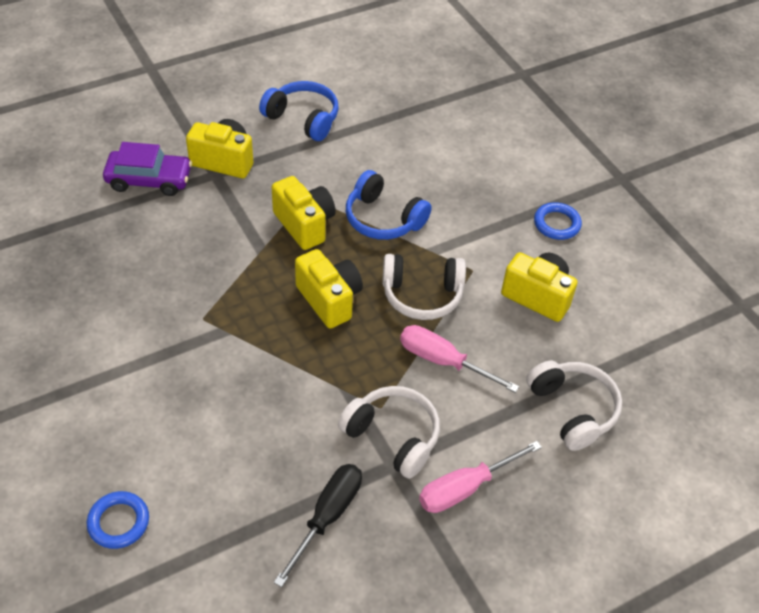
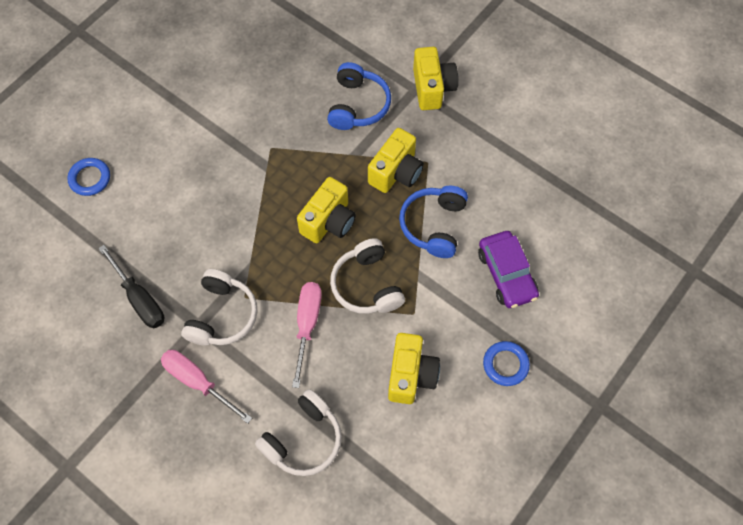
camera: 70 degrees right, 15 degrees up
purple car [103,142,192,196] -> purple car moved to [478,231,539,308]
blue headphones [259,81,339,141] -> blue headphones moved to [327,62,391,130]
black screwdriver [274,464,362,587] -> black screwdriver turned 45 degrees clockwise [98,245,164,328]

